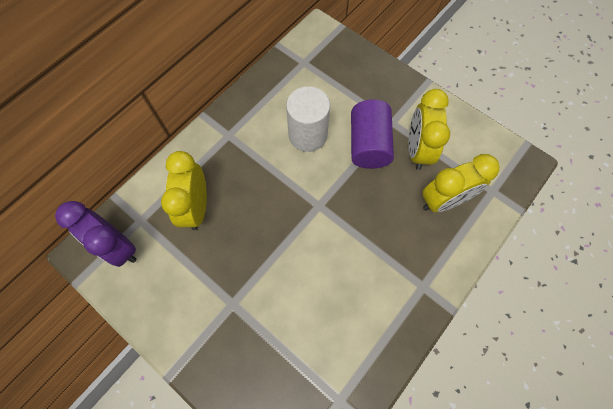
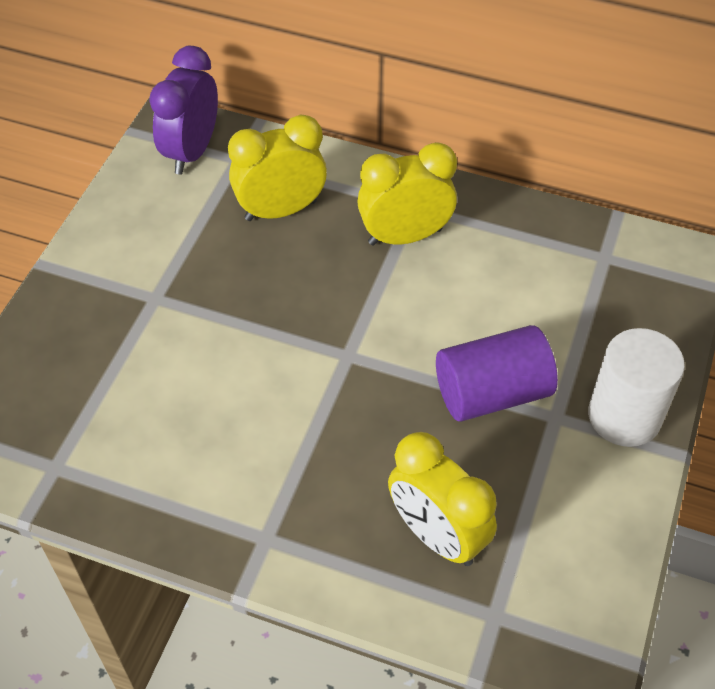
camera: 70 degrees right, 15 degrees down
white cylinder [286,86,330,152] -> white cylinder moved to [588,328,685,447]
yellow clock [408,89,450,170] -> yellow clock moved to [357,142,457,245]

